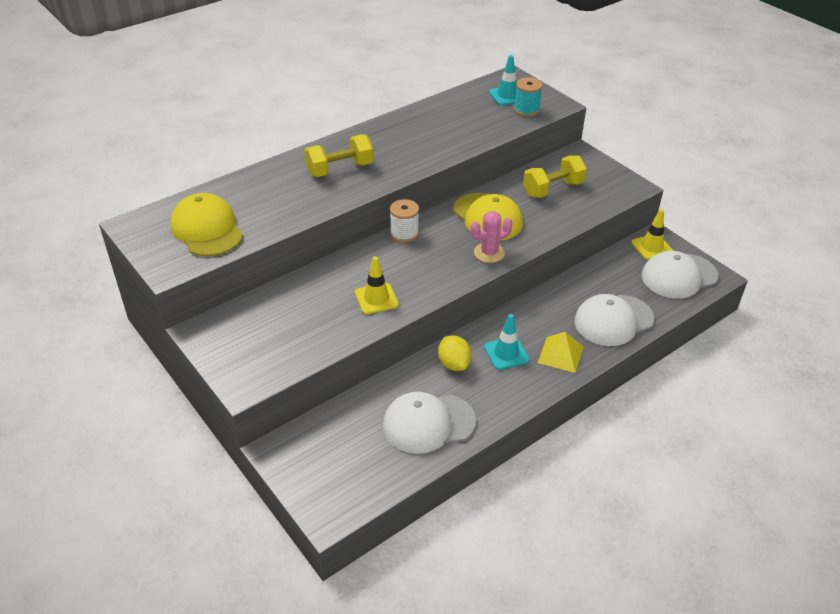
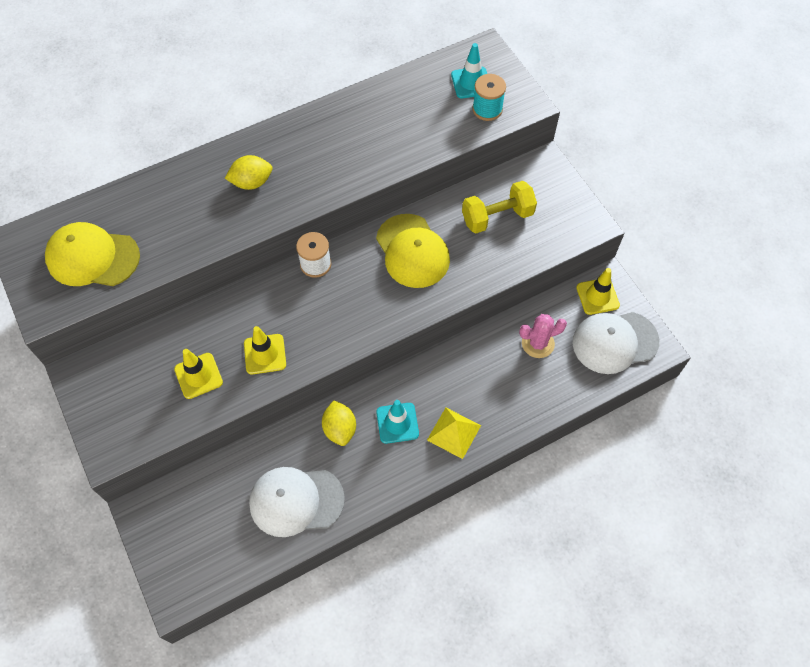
camera: 10 degrees right, 20 degrees up
yellow cap [170,193,243,256] -> yellow cap turned 60 degrees counterclockwise [45,222,140,286]
yellow dumbbell [304,134,374,177] -> yellow lemon [225,155,272,190]
pink cactus [470,211,513,263] -> pink cactus moved to [519,314,567,358]
white cap [574,294,654,346] -> none
none -> yellow traffic cone [174,349,223,399]

